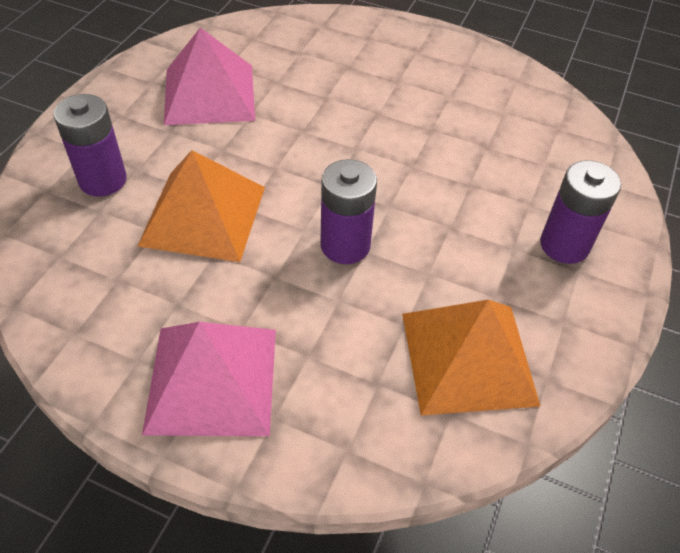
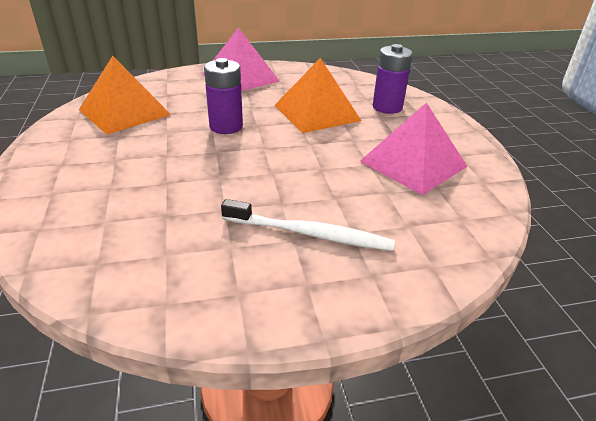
camera: 145 degrees right, 15 degrees down
purple battery [540,160,621,264] -> none
none -> white toothbrush [221,199,395,251]

